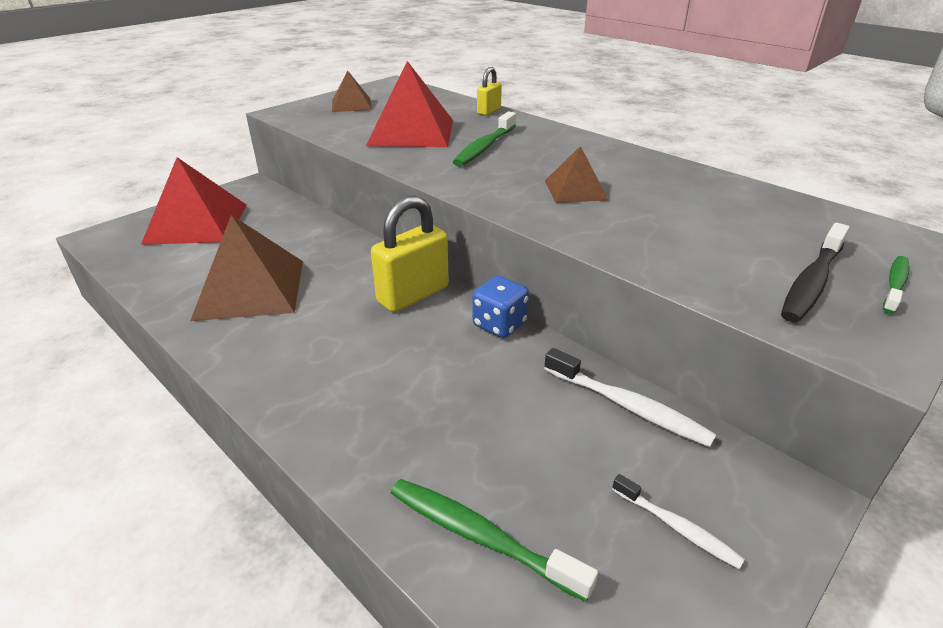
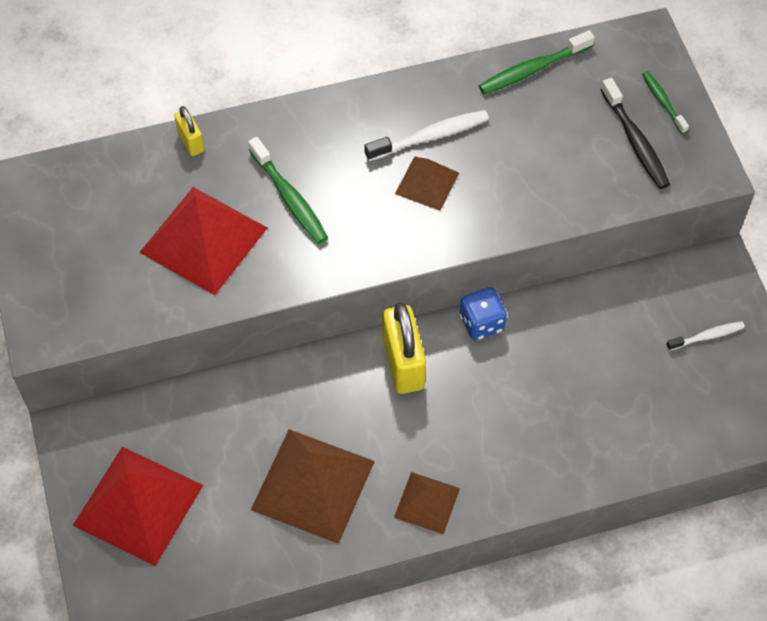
camera: 60 degrees left, 25 degrees up
brown pyramid [332,70,372,112] -> brown pyramid moved to [394,472,460,535]
green toothbrush [391,479,598,602] -> green toothbrush moved to [479,30,595,94]
white toothbrush [544,348,717,447] -> white toothbrush moved to [364,110,489,161]

